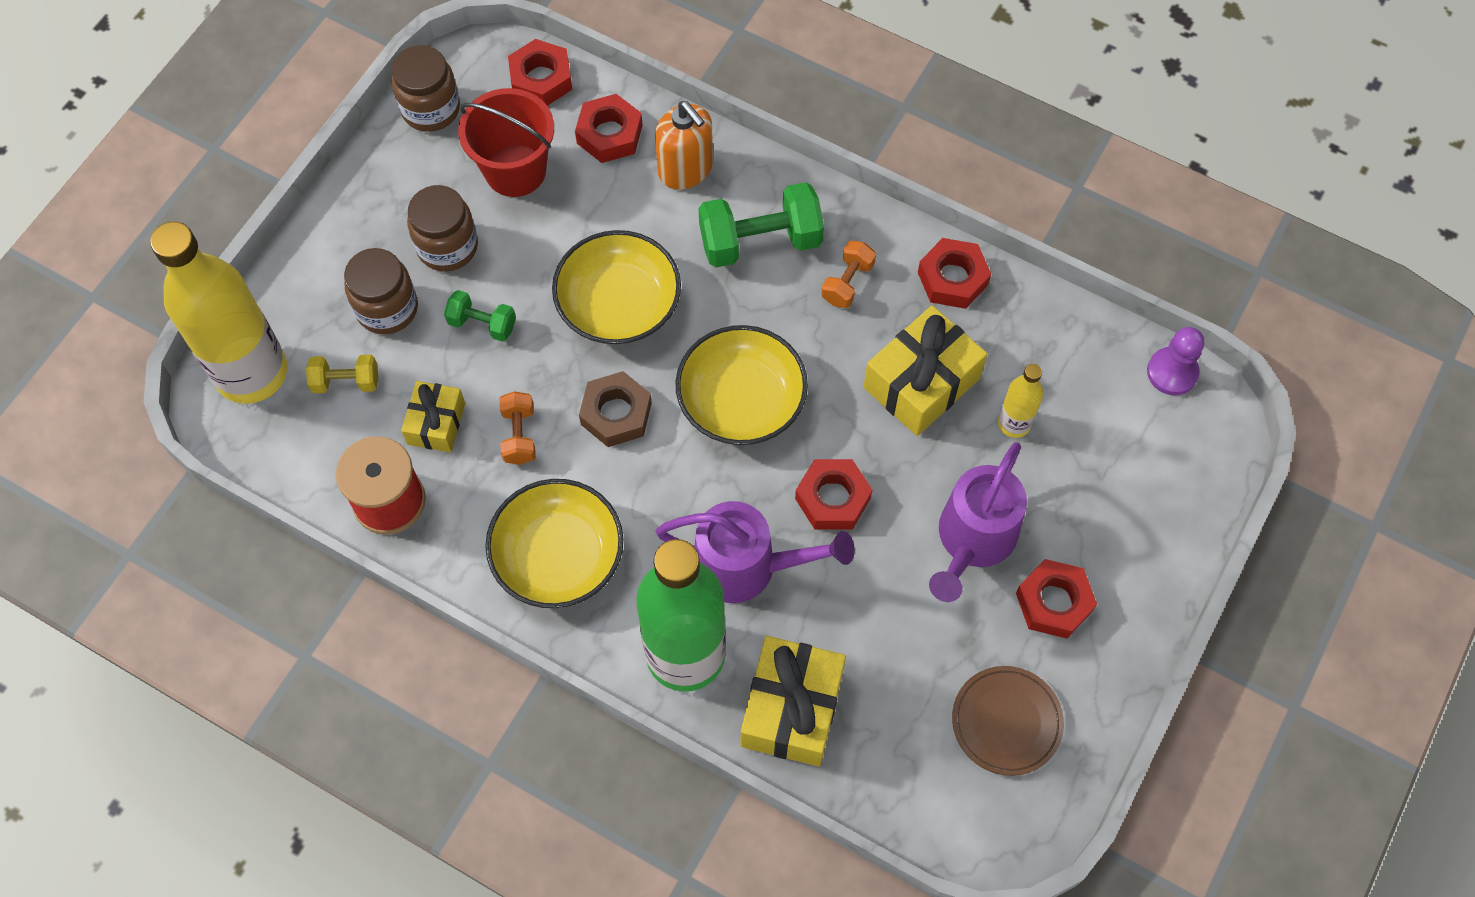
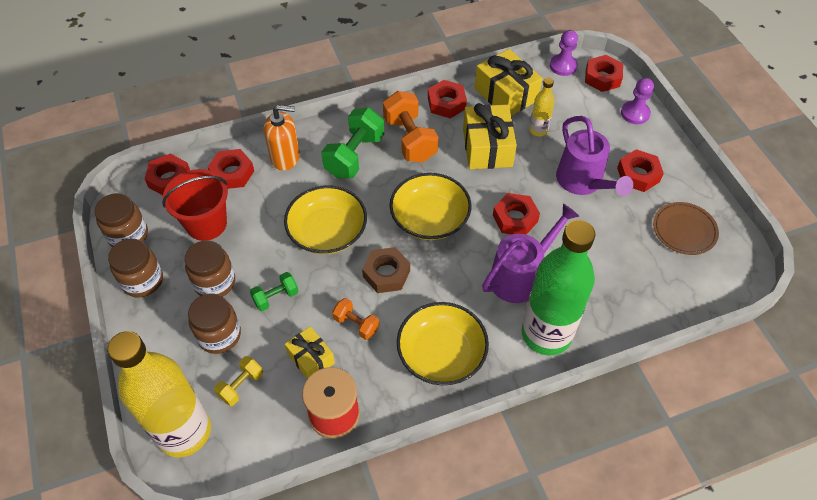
camera: 50 degrees left, 10 degrees down
yellow gift [741,636,846,767] -> yellow gift moved to [475,49,543,116]
orange dumbbell [821,241,876,308] -> orange dumbbell [383,91,439,162], size x1.84
none -> brown jar [108,239,163,297]
none -> red nut [585,55,623,92]
none -> purple pawn [621,78,654,124]

